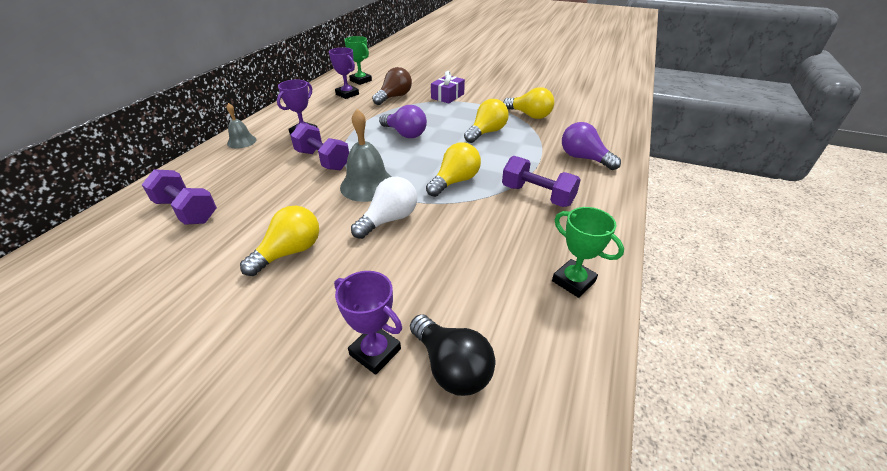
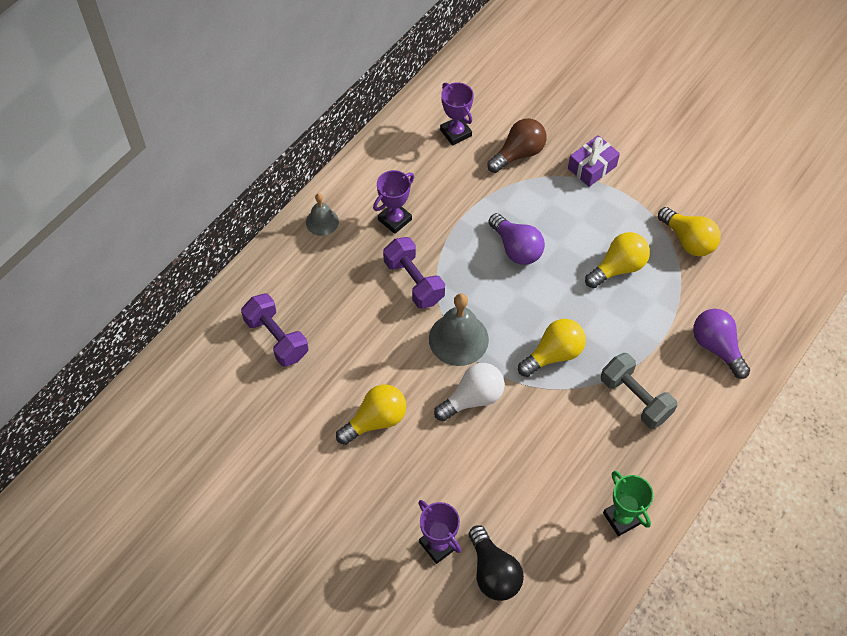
camera: 15 degrees right, 20 degrees up
green trophy [345,36,372,85] -> none
purple dumbbell [502,156,581,207] -> grey dumbbell [601,353,677,429]

